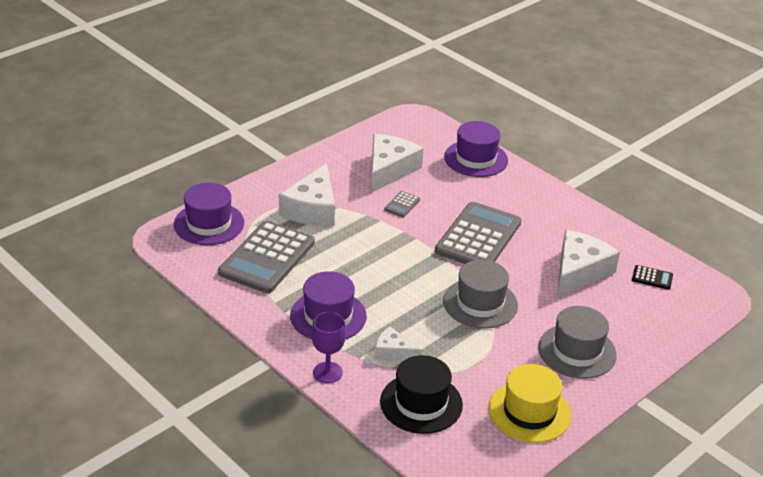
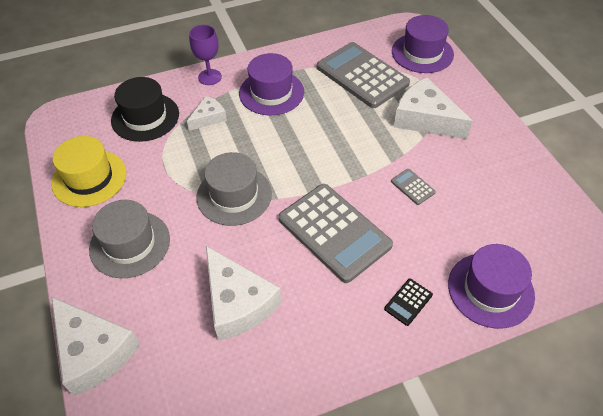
camera: 115 degrees right, 15 degrees up
white cheese [371,134,423,193] -> white cheese moved to [52,297,140,396]
black calculator [632,265,673,290] -> black calculator moved to [384,278,433,326]

